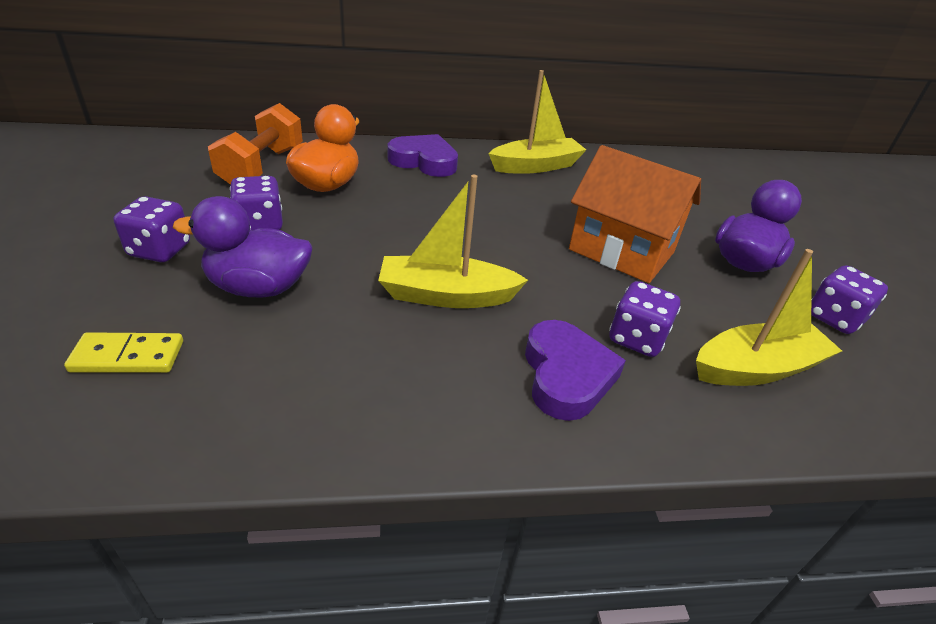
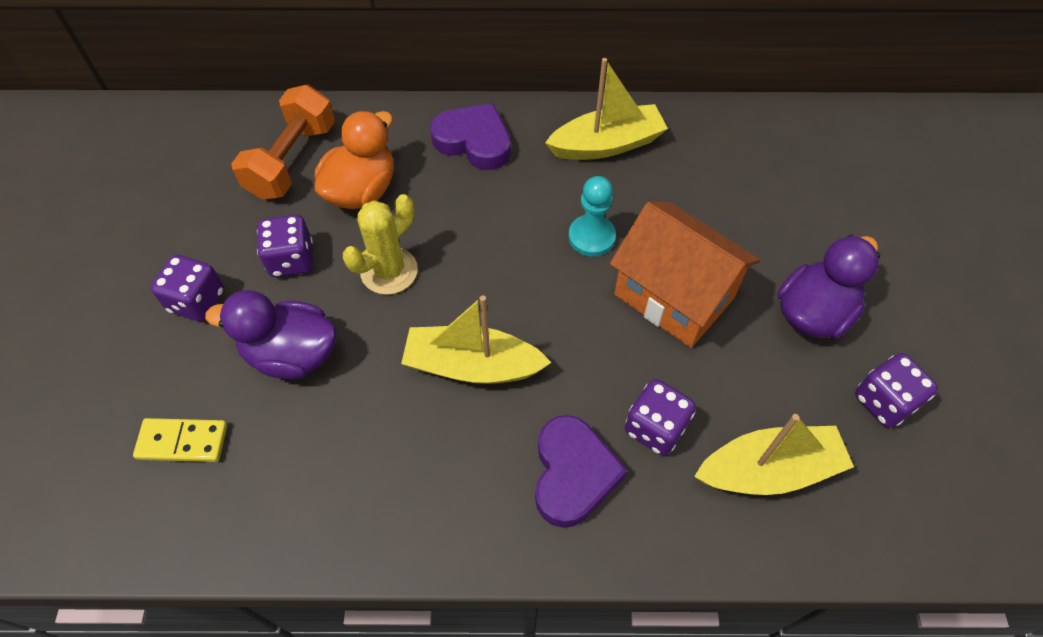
camera: 10 degrees right, 20 degrees up
none -> yellow cactus [343,194,418,295]
none -> turquoise pawn [568,176,616,257]

